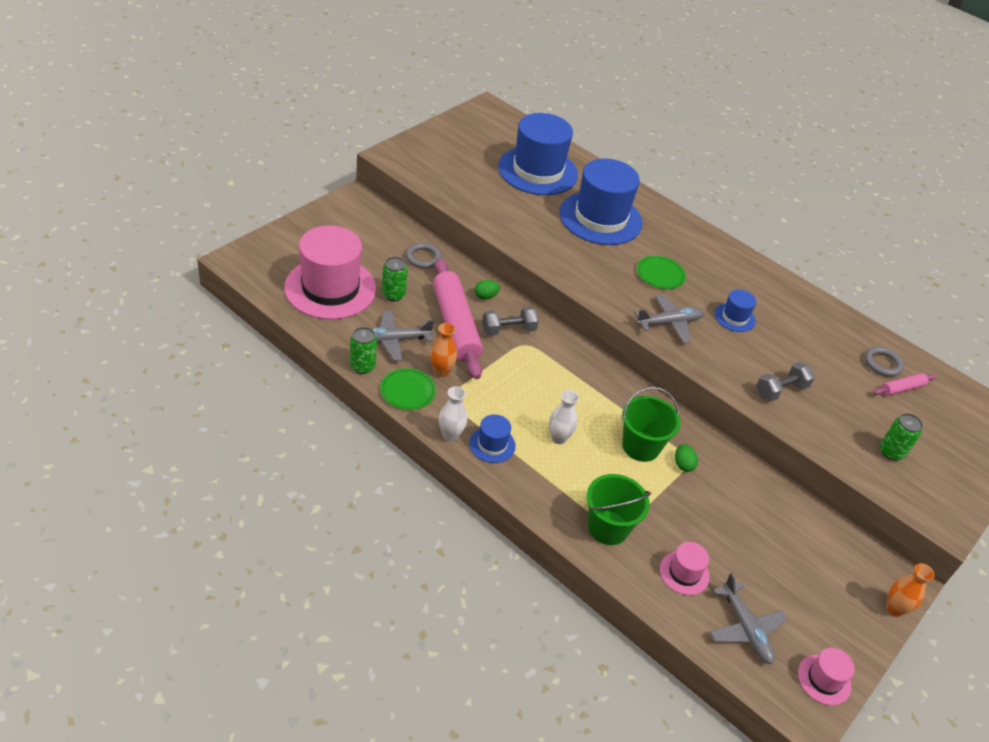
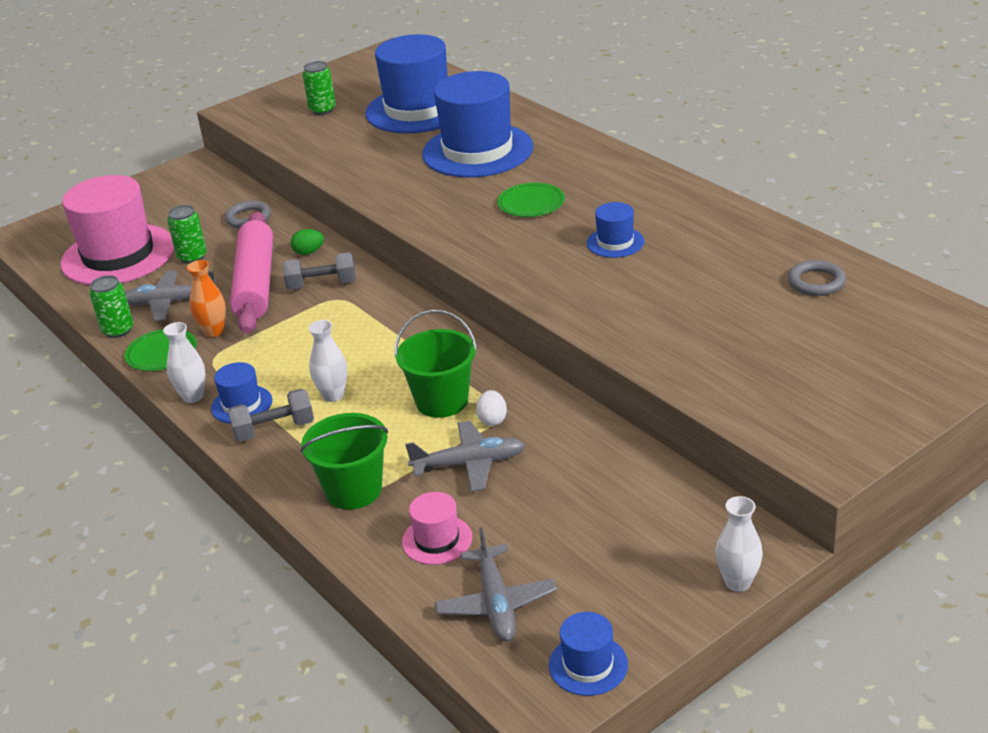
camera: 20 degrees right, 10 degrees down
grey plane [634,294,704,343] -> grey plane moved to [405,421,525,492]
green egg [675,444,698,472] -> white egg [476,390,507,426]
grey dumbbell [756,362,815,401] -> grey dumbbell moved to [228,389,314,442]
pink hat [798,648,855,705] -> blue hat [549,612,628,696]
pink rolling pin [873,373,936,396] -> none
green can [880,413,923,461] -> green can moved to [303,61,336,115]
orange vase [886,563,935,617] -> white vase [716,496,763,592]

